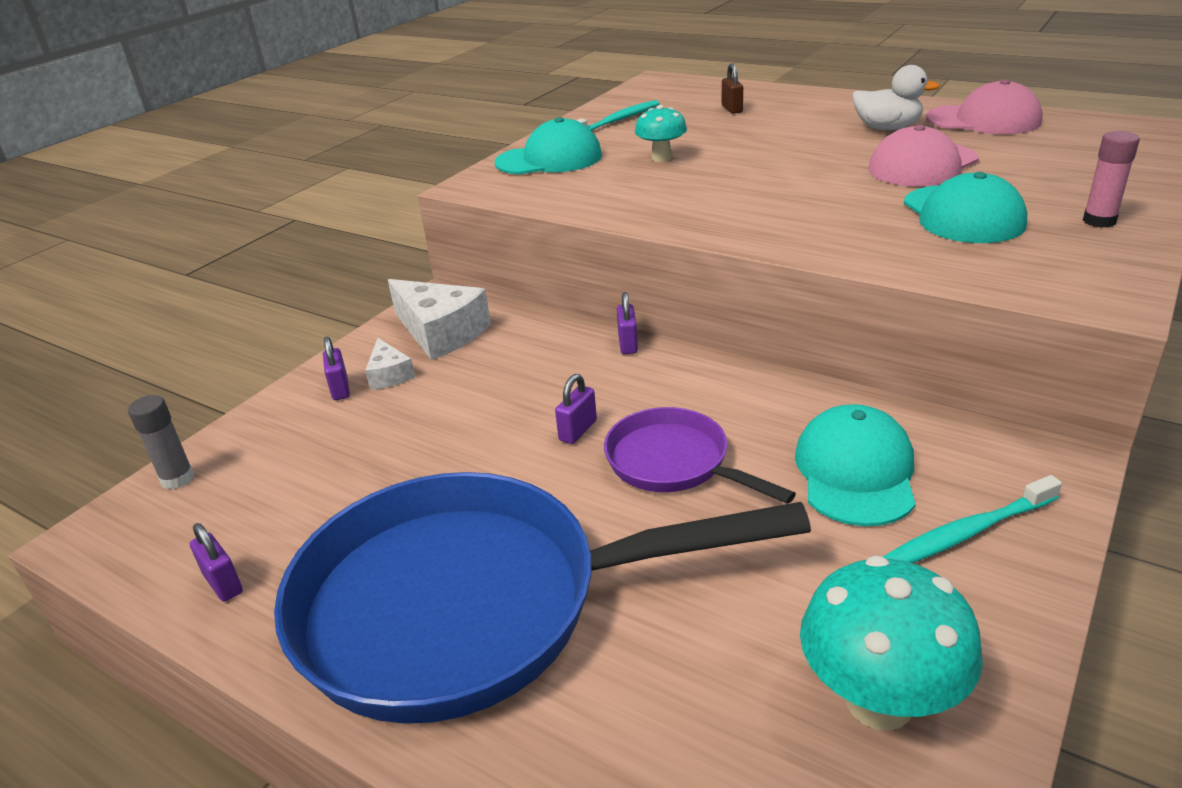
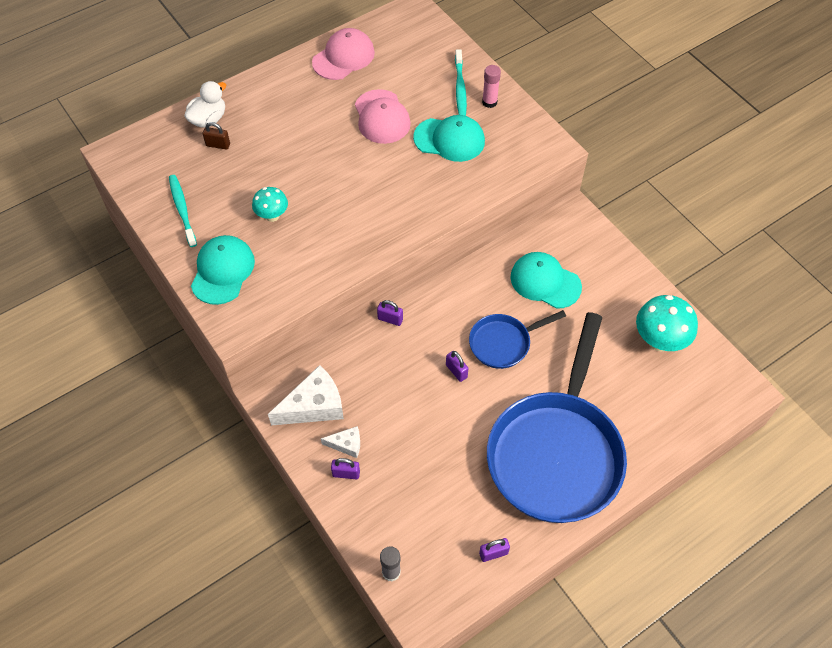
camera: 70 degrees left, 25 degrees up
purple pan [604,407,796,504] -> blue pan [469,310,566,369]
white duck [852,65,940,130] -> white duck moved to [184,81,226,127]
turquoise toothbrush [883,475,1062,563] -> turquoise toothbrush moved to [455,49,467,116]

